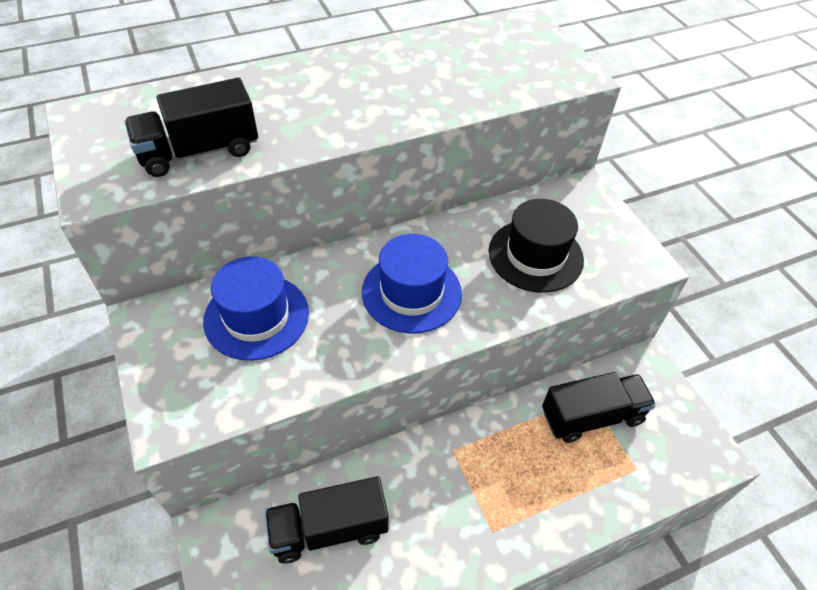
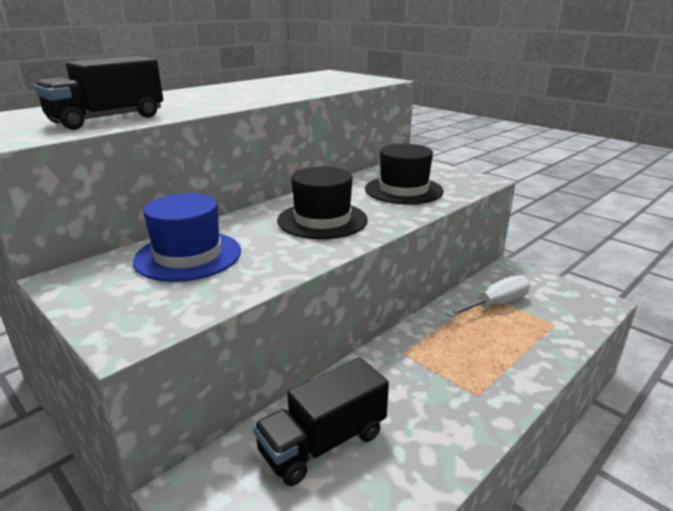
camera: 20 degrees left, 25 degrees down
blue hat [362,234,462,334] -> black hat [277,166,368,239]
black truck [542,372,656,443] -> white screwdriver [446,275,530,317]

